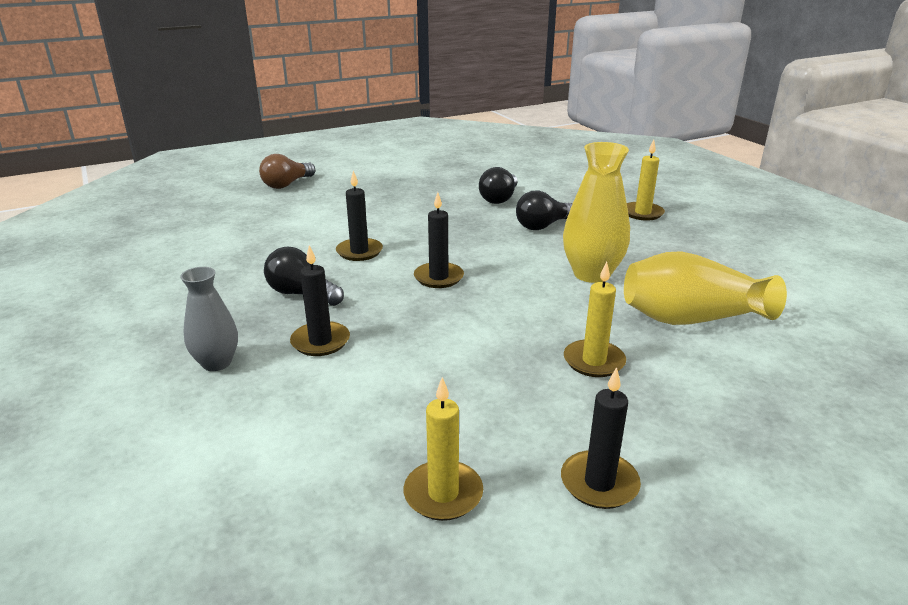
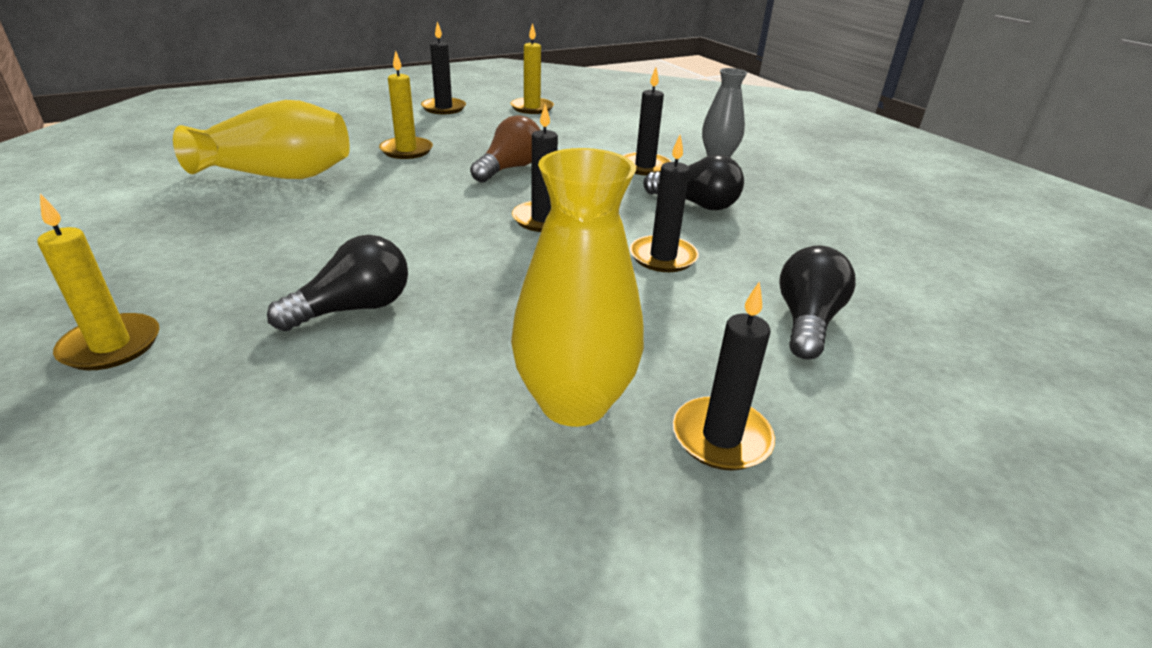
camera: 175 degrees right, 5 degrees up
brown light bulb [259,154,315,189] -> brown light bulb moved to [470,115,540,183]
black light bulb [479,167,518,204] -> black light bulb moved to [779,246,856,360]
yellow vase [563,142,630,283] -> yellow vase moved to [511,148,644,427]
none -> black candle [673,281,775,471]

